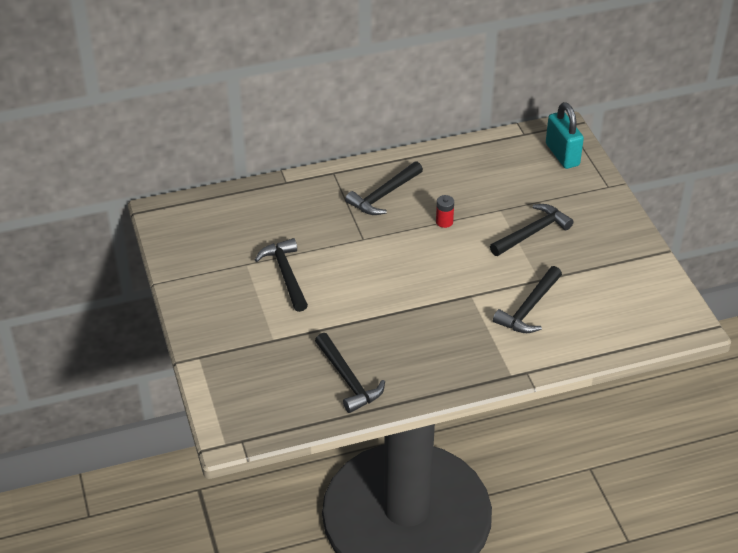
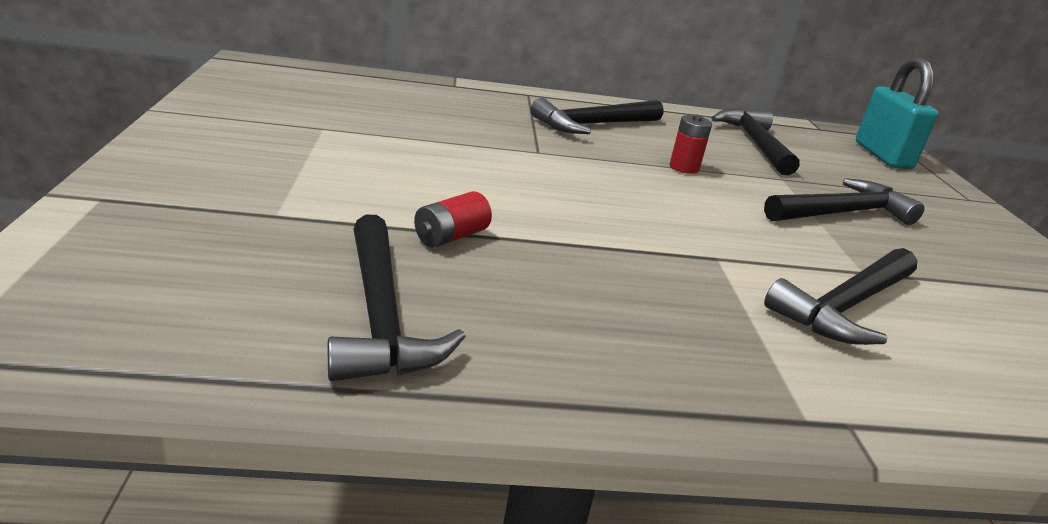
camera: 10 degrees right, 15 degrees down
black hammer [255,238,308,312] -> black hammer moved to [711,108,799,176]
none -> red battery [414,191,492,248]

